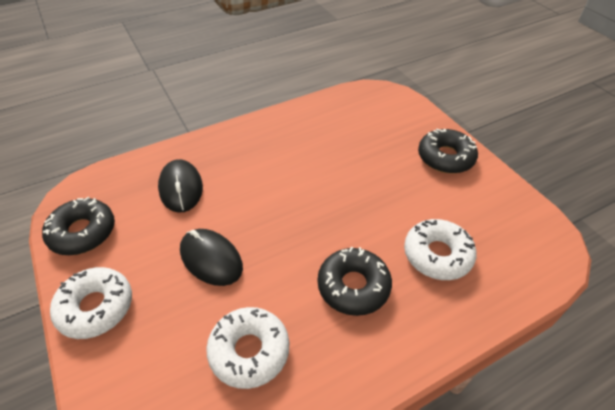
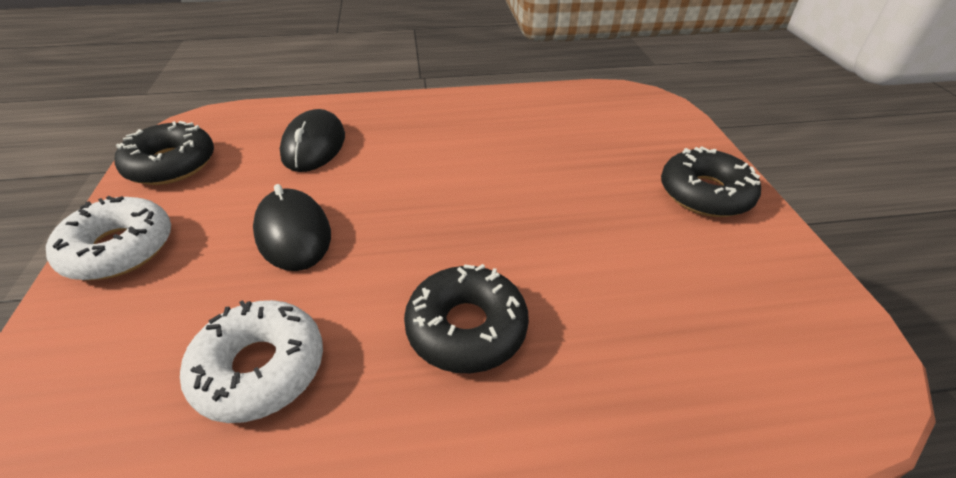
camera: 20 degrees right, 5 degrees down
white donut [404,219,477,280] -> none

